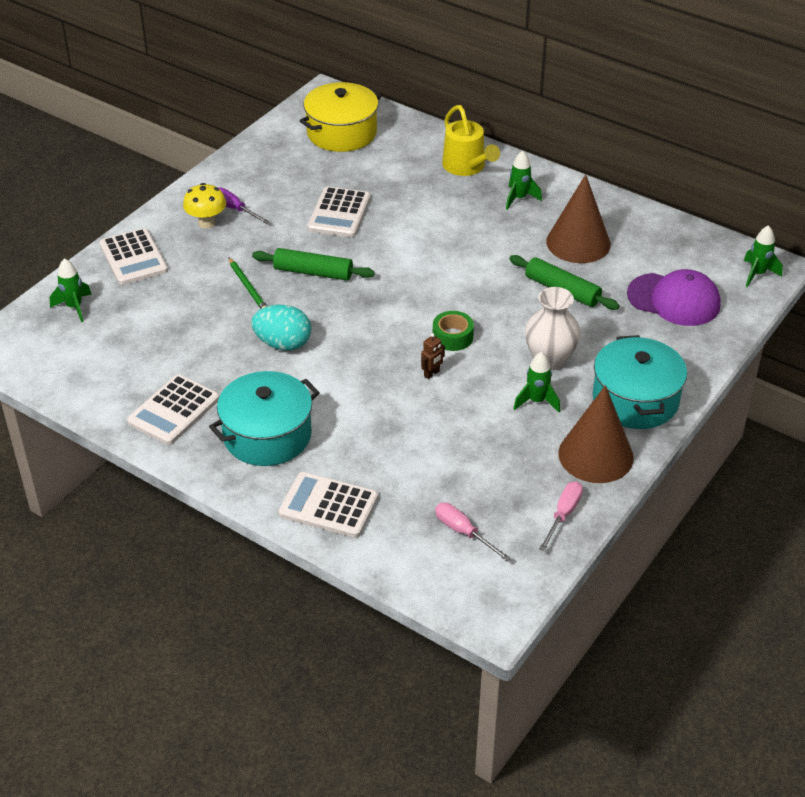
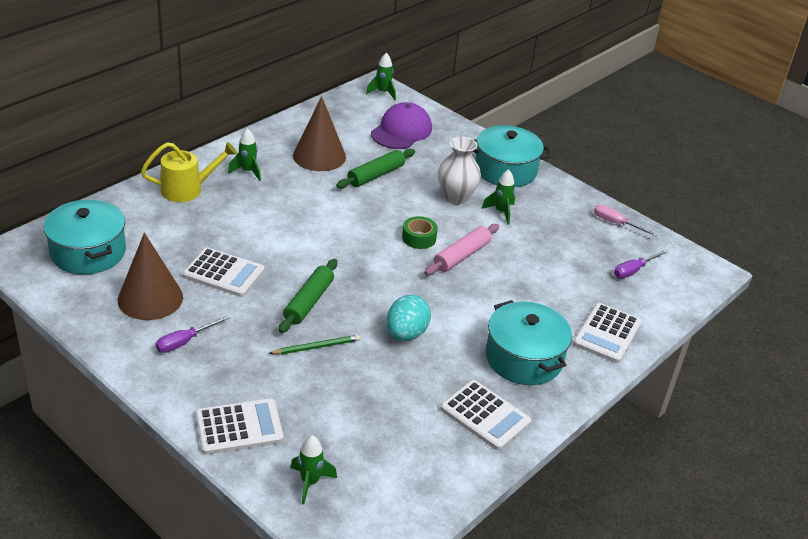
camera: 85 degrees left, 5 degrees down
yellow mushroom [183,183,226,229] -> none
yellow pot [300,82,382,152] -> turquoise pot [43,200,126,274]
brown robot [421,333,445,379] -> pink rolling pin [424,224,499,275]
pink screwdriver [435,503,511,561] -> purple screwdriver [614,250,668,278]
brown cone [559,385,634,483] -> brown cone moved to [118,233,183,320]

